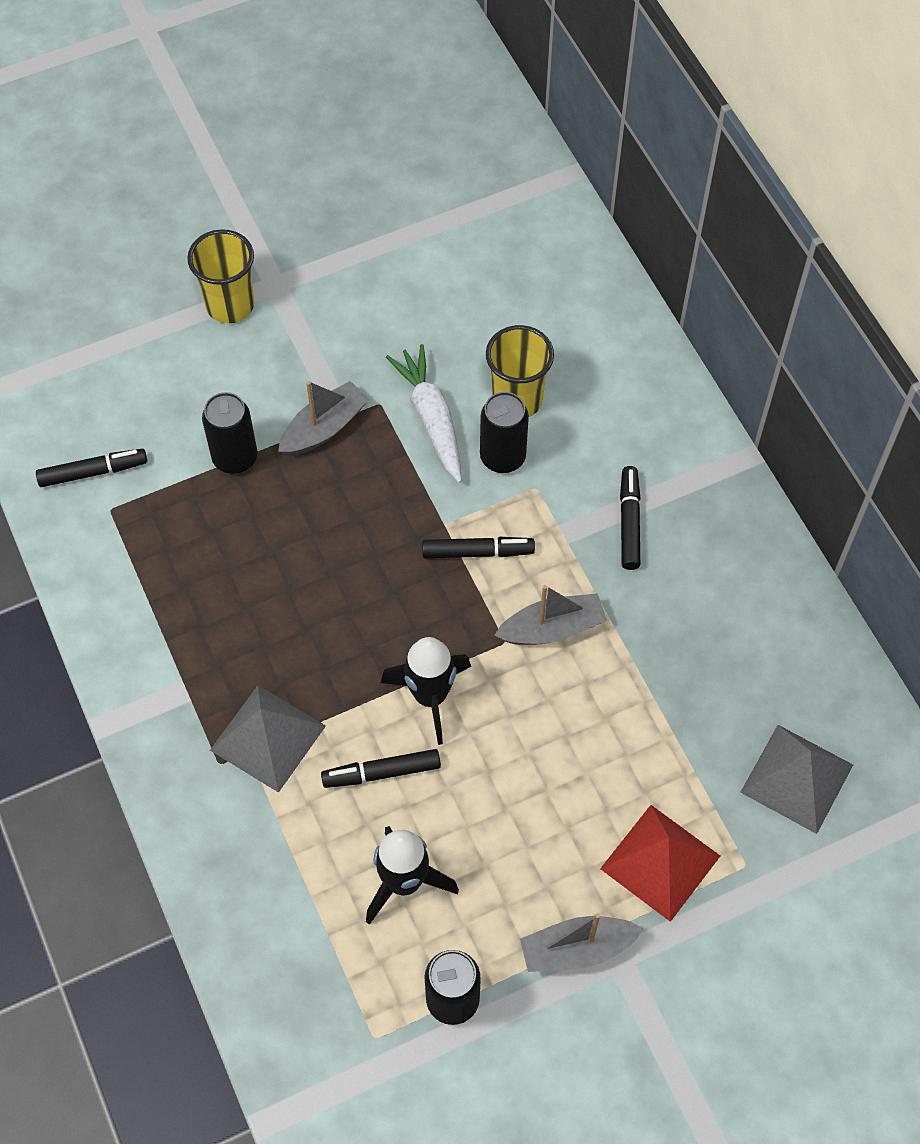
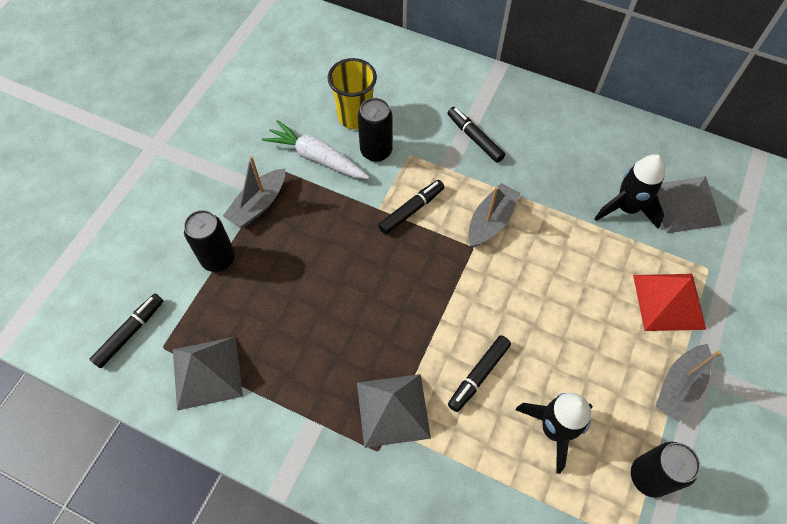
camera: 40 degrees left, 0 degrees up
yellow cup [187,229,254,323] -> none
grey boat [278,381,369,456] -> grey boat turned 150 degrees counterclockwise [223,156,285,228]
black rocket [381,637,471,745] -> black rocket moved to [594,154,665,229]
none -> grey pyramid [173,337,243,411]

